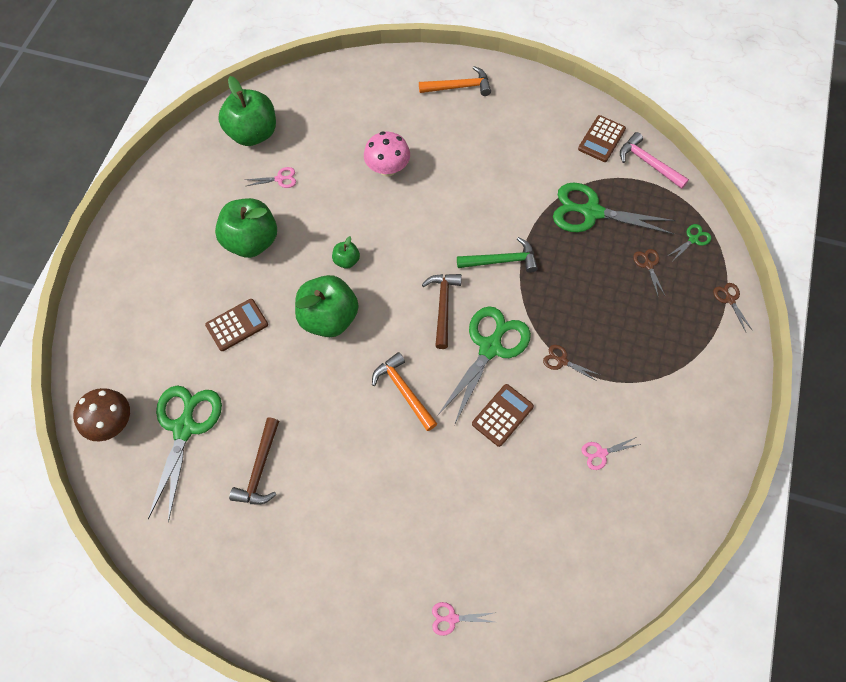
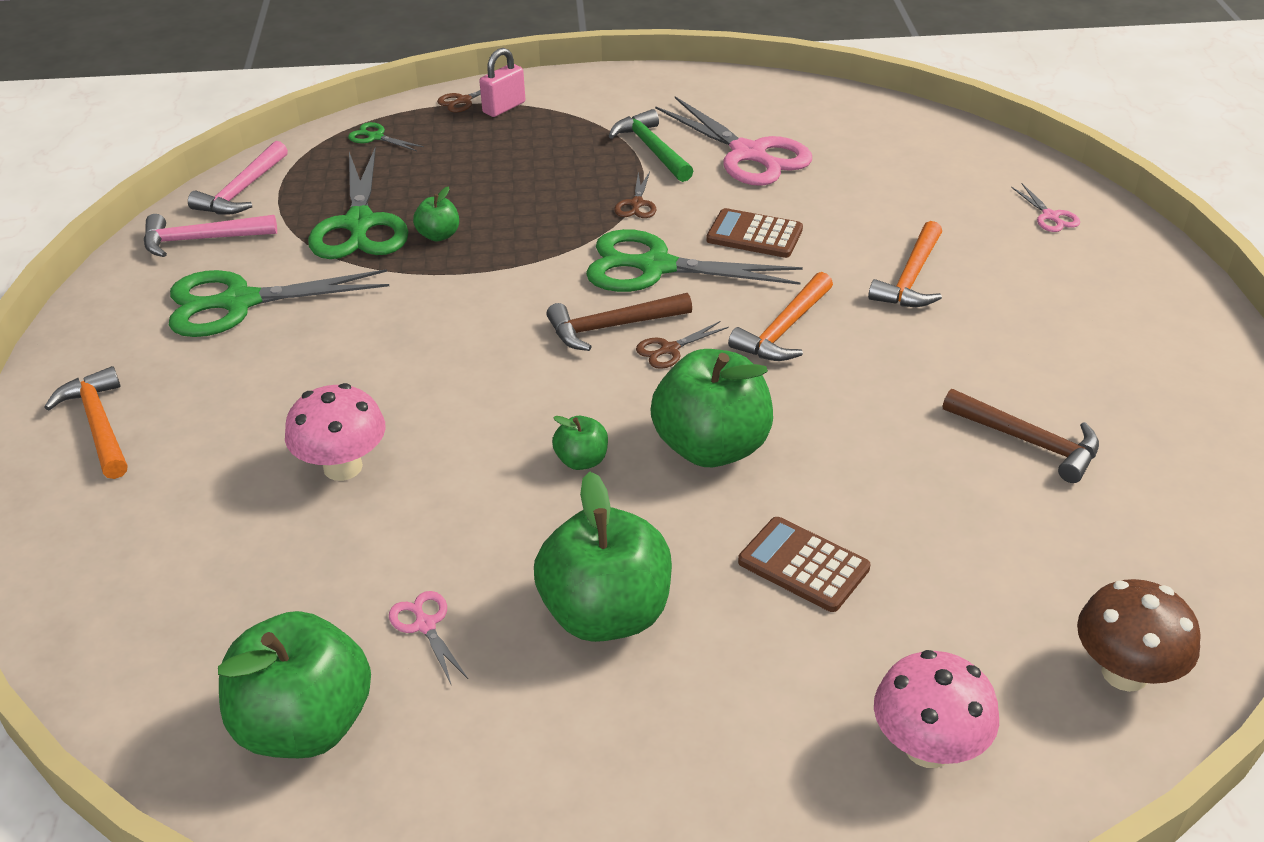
camera: 110 degrees left, 25 degrees down
green scissors [148,385,222,522] -> green scissors moved to [169,269,389,337]
brown hammer [229,417,279,505] -> brown hammer turned 45 degrees clockwise [943,389,1099,483]
green hammer [457,237,538,273] -> green hammer moved to [609,109,693,182]
brown calculator [578,115,626,162] -> pink hammer [144,214,277,257]
pink scissors [582,437,641,470] -> pink scissors [655,97,812,186], size x2.30
brown scissors [633,249,665,296] -> brown scissors moved to [636,321,729,369]
none -> green apple [413,186,459,241]
none -> pink padlock [479,48,525,117]
none -> orange hammer [868,221,942,307]
none -> pink mushroom [874,650,999,768]

